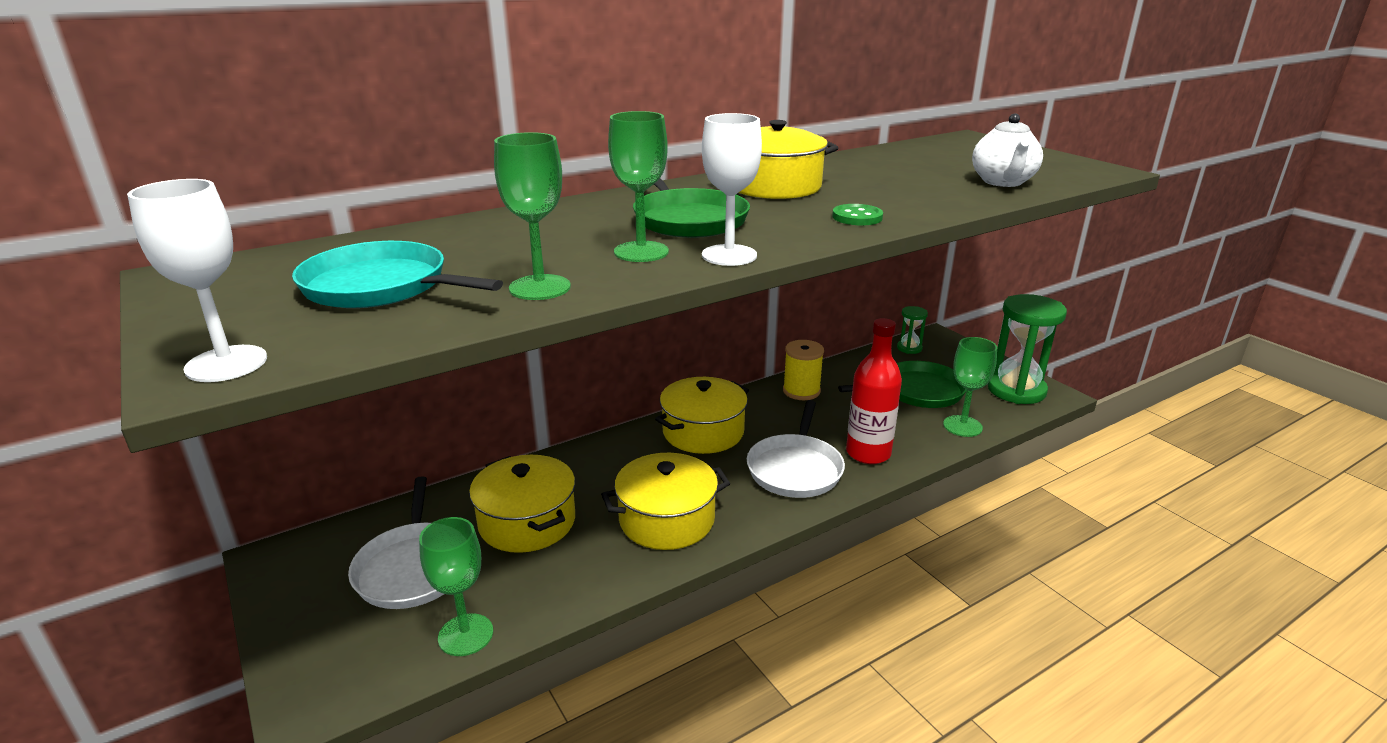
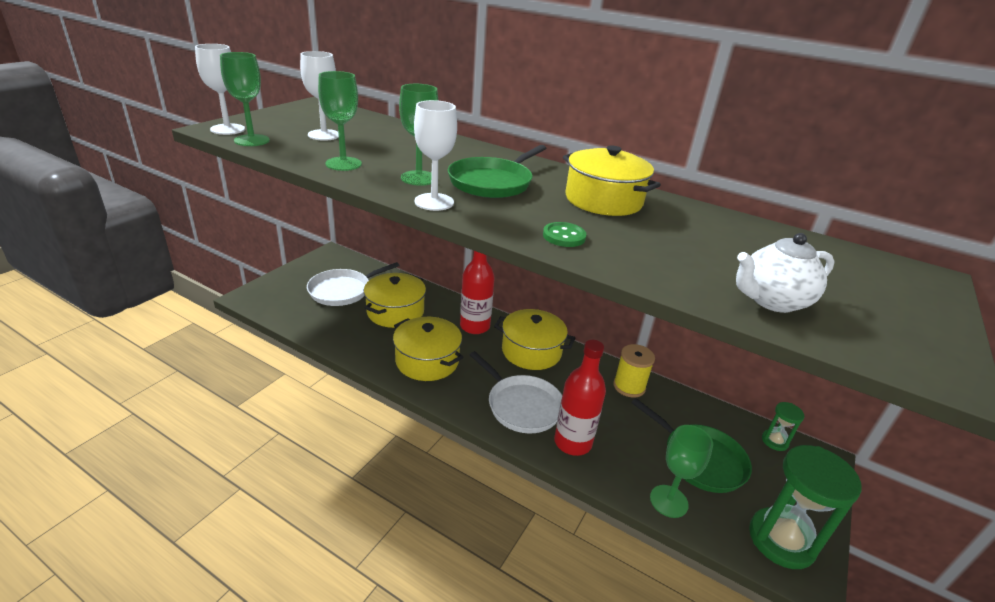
camera: 60 degrees right, 5 degrees up
turquoise pan [292,241,503,308] -> white goblet [300,51,339,141]
green goblet [419,517,493,656] -> green goblet moved to [220,52,270,146]
white pan [747,400,845,498] -> white pan turned 120 degrees counterclockwise [470,351,562,433]
none -> red bottle [460,251,495,334]

